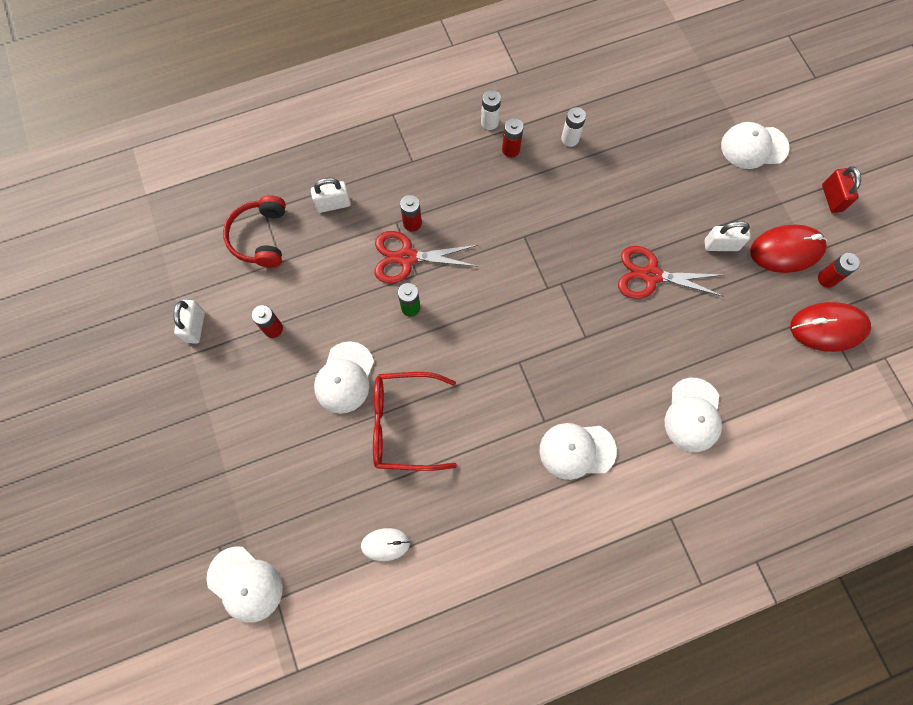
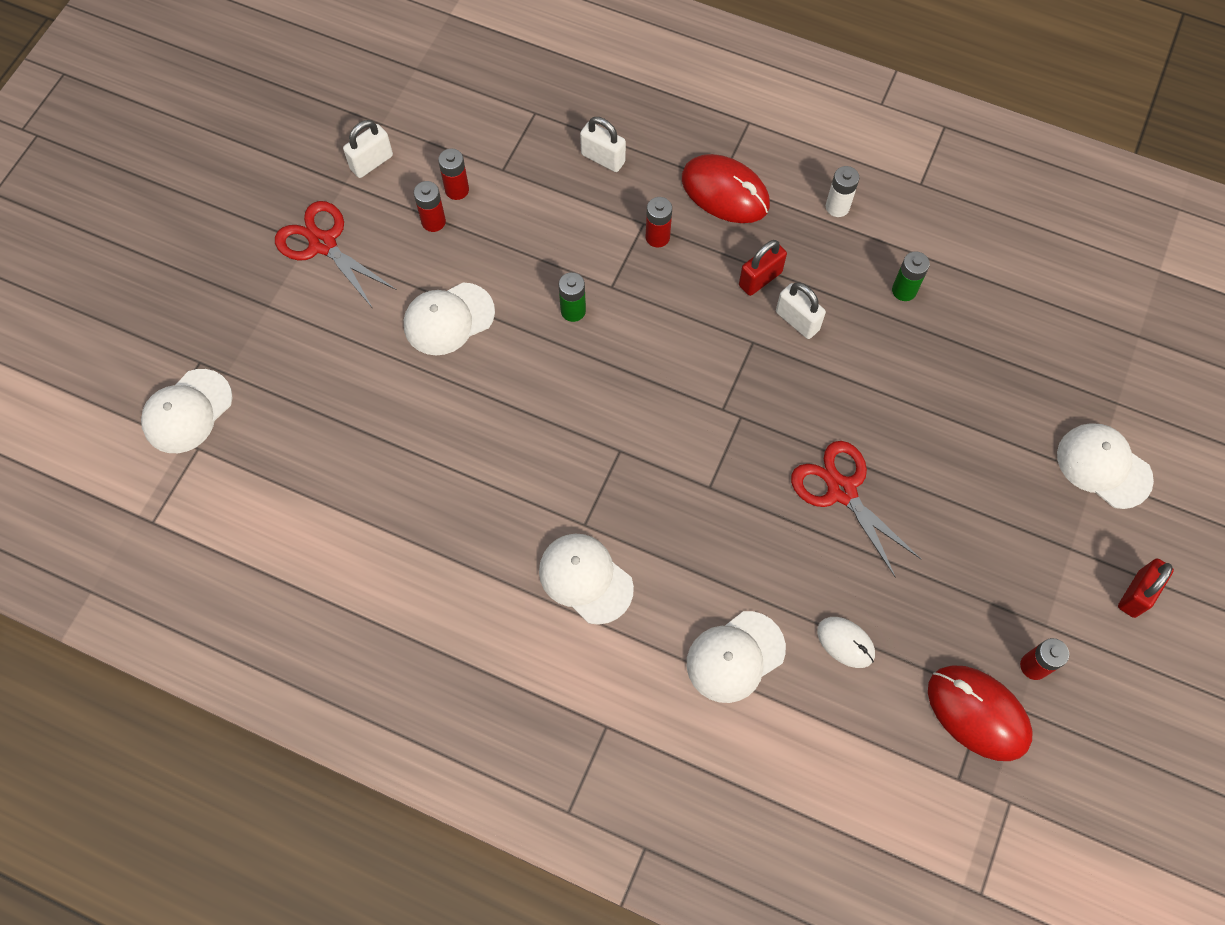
camera: 45 degrees right, 5 degrees down
white cap [207,546,283,623] -> white cap turned 45 degrees clockwise [141,369,233,453]
red headphones [223,195,286,268] -> none
white mouse [361,528,410,561] -> white mouse moved to [817,617,875,668]
red glasses [373,372,457,471] -> none
red scissors [375,231,479,283] -> red scissors moved to [275,201,397,307]
red battery [502,118,524,157] -> red battery moved to [438,148,469,200]
white battery [561,107,586,147] -> green battery [892,251,930,301]
white padlock [705,221,751,251] -> white padlock moved to [776,282,826,339]
red mouse [750,225,827,273] -> red mouse moved to [682,154,770,223]
none -> red padlock [739,240,787,296]

